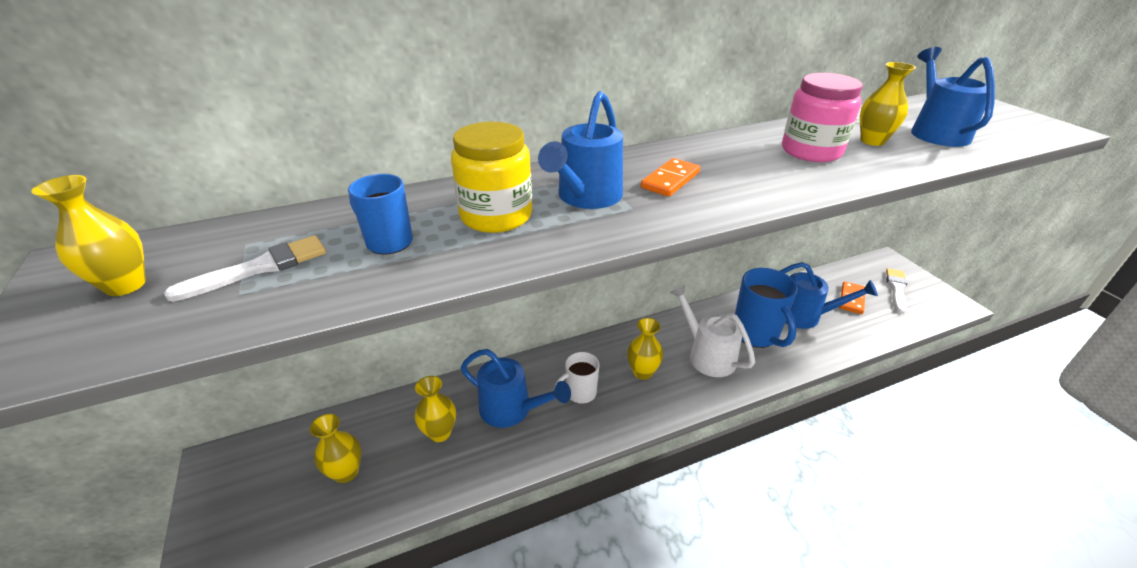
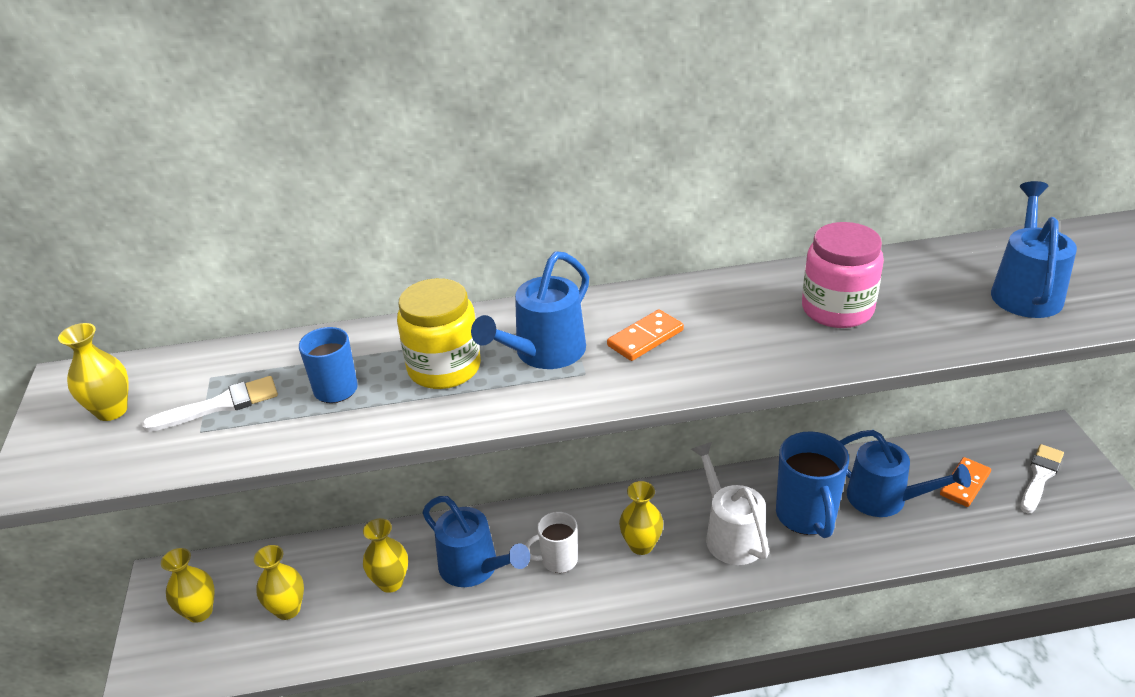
camera: 15 degrees right, 0 degrees up
yellow vase [860,62,916,146] -> yellow vase moved to [161,548,215,623]

